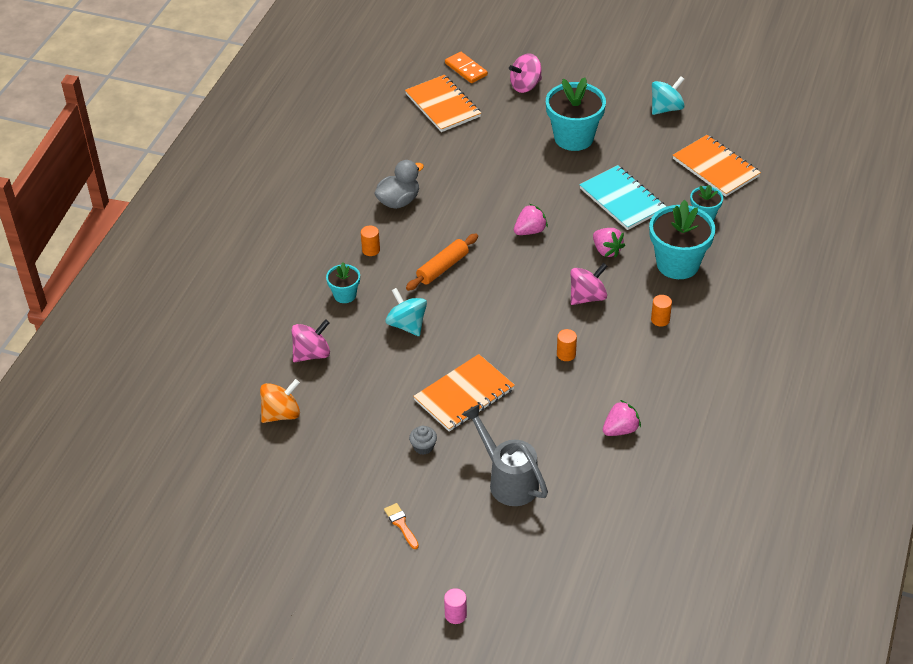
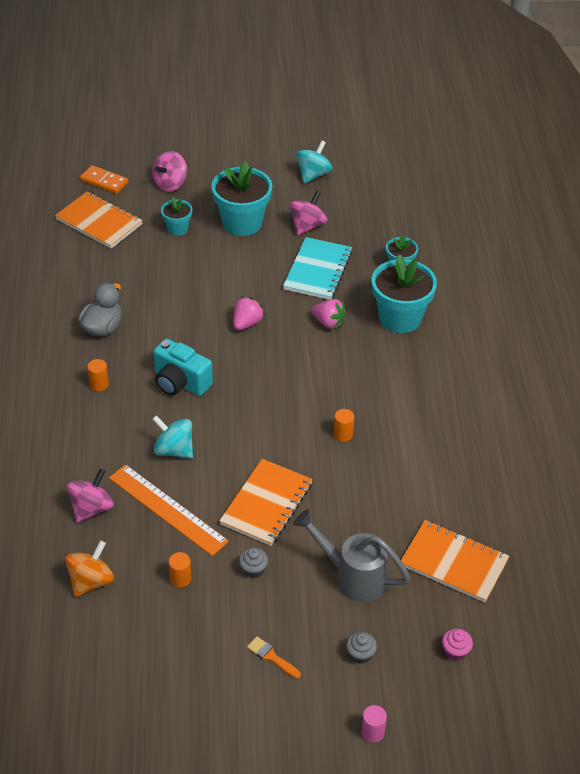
camera: 25 degrees left, 0 degrees up
turquoise flower pot [326,262,360,303] -> turquoise flower pot moved to [161,197,192,236]
orange rolling pin [406,234,478,291] -> turquoise camera [153,338,213,396]
pink spinning top [570,263,608,305] -> pink spinning top moved to [290,191,327,235]
turquoise notebook [580,165,666,230] -> turquoise notebook turned 75 degrees clockwise [283,237,353,300]
pink strawberry [603,400,641,436] -> none
orange cylinder [651,295,672,327] -> orange cylinder moved to [169,552,192,587]
orange notebook [673,135,761,197] -> orange notebook moved to [401,520,509,602]
none -> orange ruler [109,464,229,556]
none -> grey cupcake [346,632,377,664]
none -> pink cupcake [442,629,473,661]

